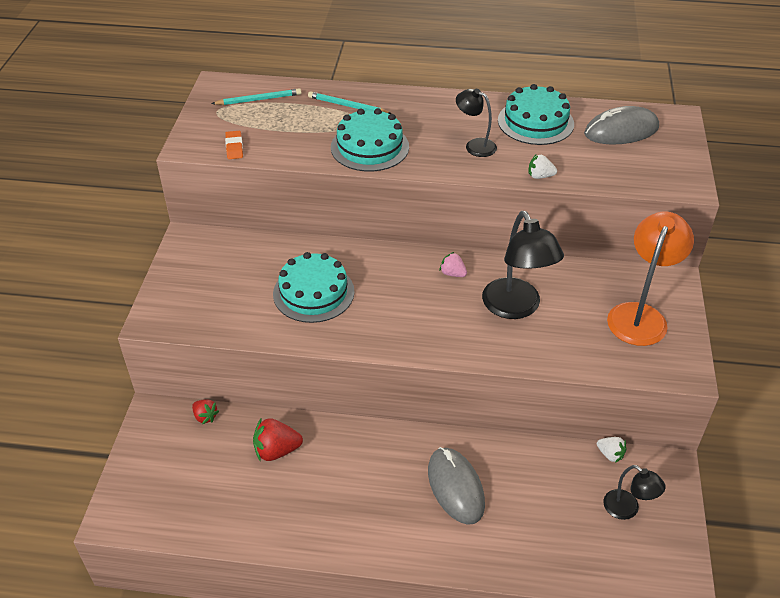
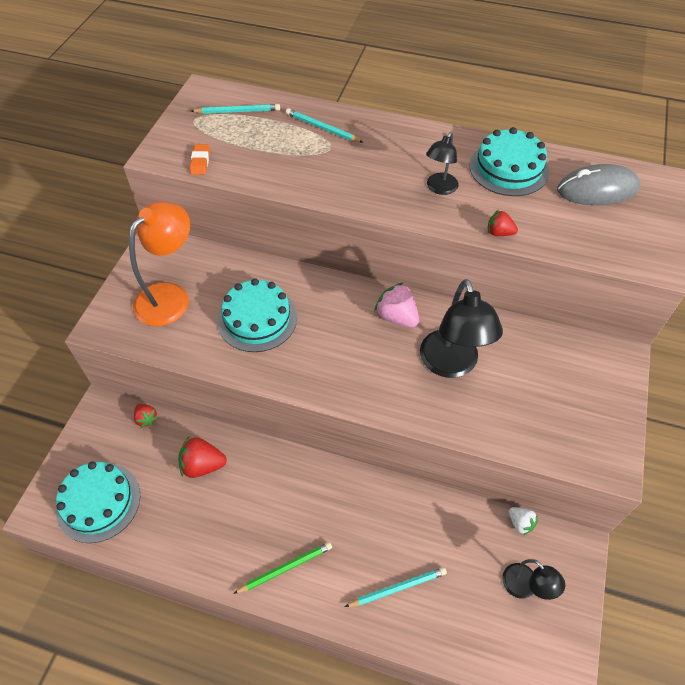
camera: 10 degrees right, 10 degrees up
turquoise cake [331,108,409,172] -> turquoise cake moved to [56,461,140,543]
grey mouse [428,447,485,525] -> none
pink strawberry [440,252,467,277] -> pink strawberry [374,282,419,328], size x1.66
black lamp [456,89,497,157] -> black lamp turned 105 degrees counterclockwise [426,132,459,195]
white strawberry [529,155,557,179] -> red strawberry [488,210,518,236]
orange lamp [607,212,694,346] -> orange lamp moved to [129,202,190,326]
none -> green pencil [233,542,332,594]
none -> turquoise pencil [345,567,447,607]

